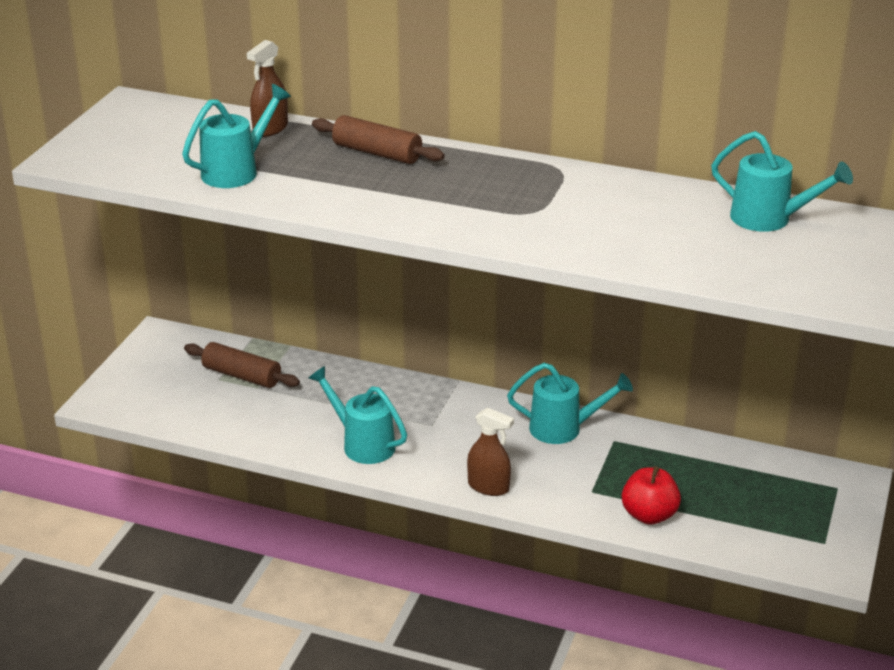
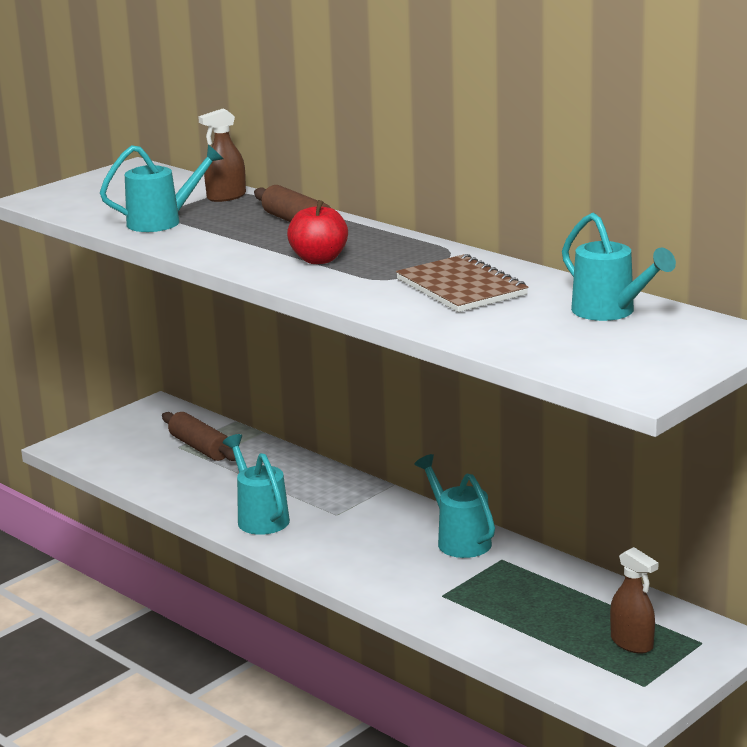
camera: 25 degrees right, 10 degrees down
brown spray bottle [467,408,514,496] -> brown spray bottle moved to [610,547,658,654]
turquoise watering can [507,363,633,444] -> turquoise watering can turned 150 degrees counterclockwise [414,454,495,558]
red apple [622,466,681,525] -> red apple moved to [287,200,348,264]
none -> brown notebook [396,254,529,312]

